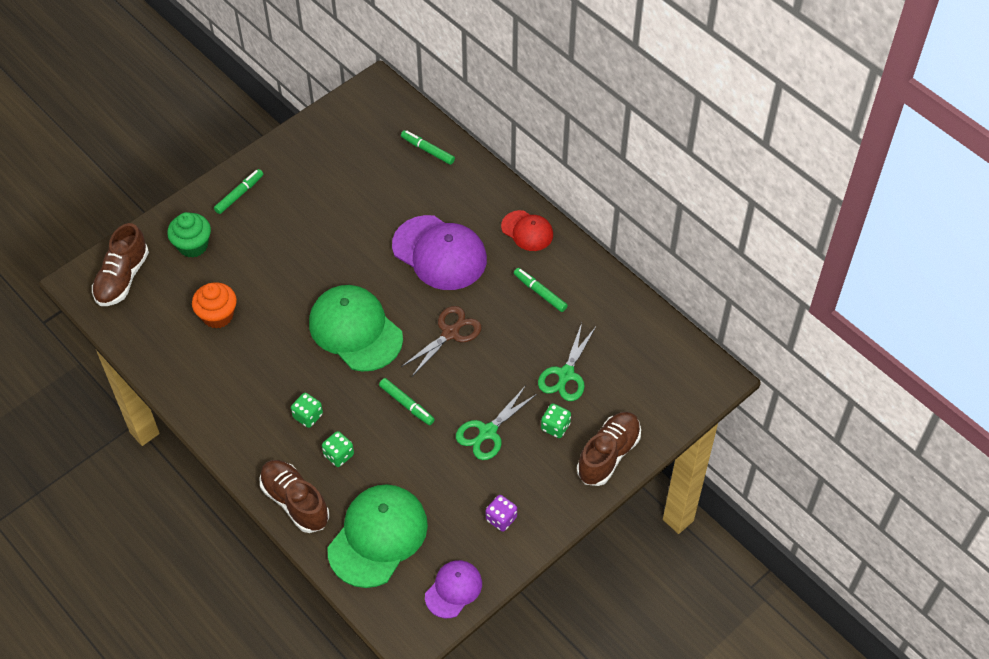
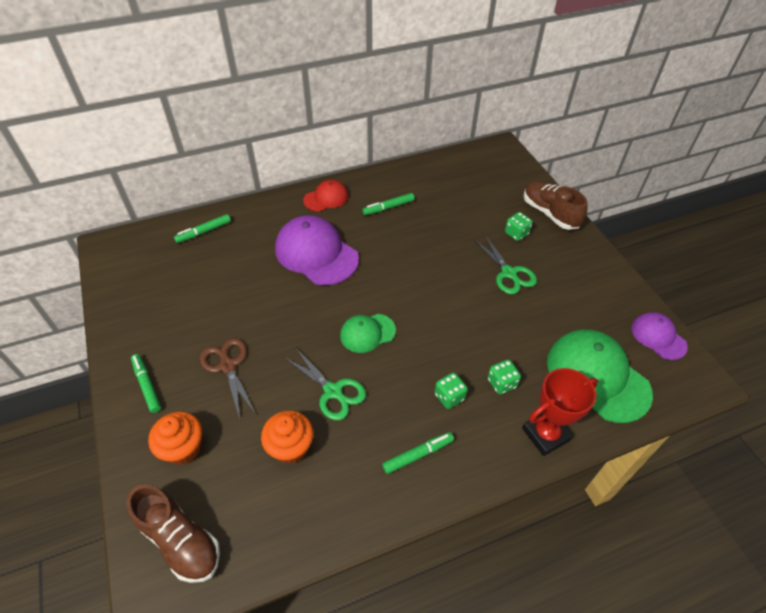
camera: 70 degrees left, 5 degrees down
green cupcake [167,212,211,257] -> orange cupcake [148,412,202,465]
brown shoe [259,460,329,533] -> red trophy [522,368,598,456]
green cap [309,285,403,371] -> green cap [340,314,396,353], size x0.55
green marker [379,378,435,425] -> green marker moved to [382,432,454,474]
purple cap [392,215,487,290] -> purple cap turned 105 degrees counterclockwise [275,215,359,285]
brown scissors [401,306,481,376] -> brown scissors moved to [200,338,256,419]
purple dice [486,495,517,532] -> none
green scissors [538,323,596,401] -> green scissors moved to [284,347,366,420]

